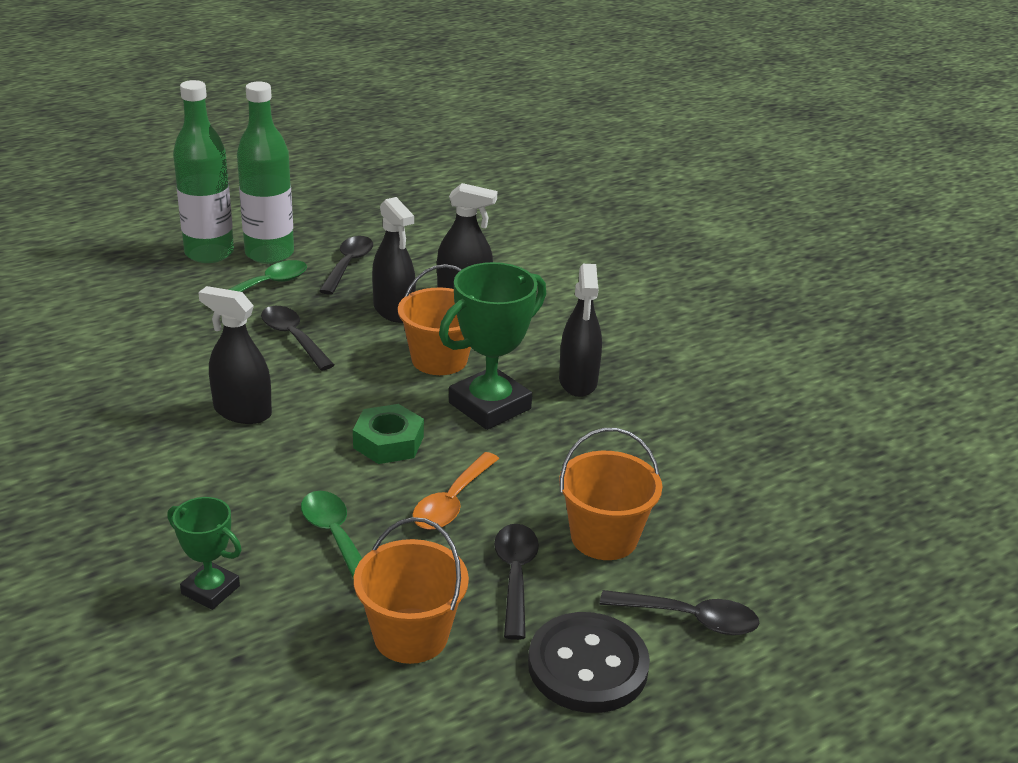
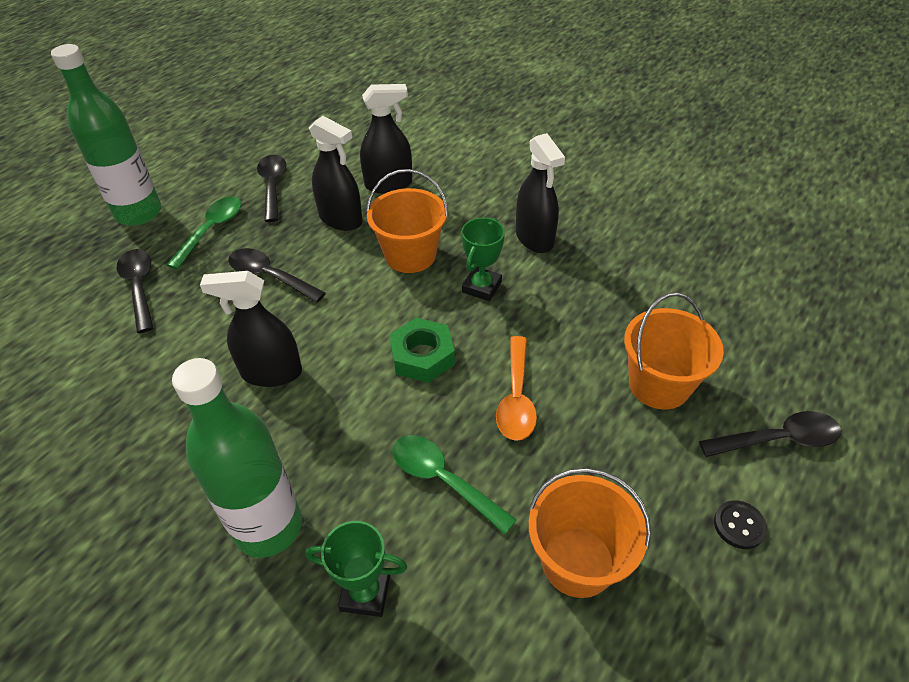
camera: 20 degrees left, 15 degrees up
green bottle [237,82,294,264] -> green bottle moved to [172,358,302,558]
green trophy [439,262,546,430] -> green trophy [461,217,505,301], size x0.56
black spoon [494,524,539,640] -> black spoon moved to [117,249,154,333]
black button [528,612,650,713] -> black button [714,500,767,549], size x0.44

